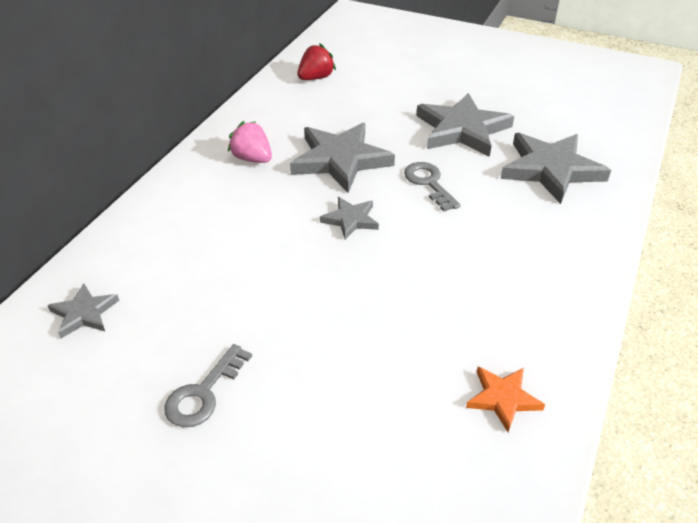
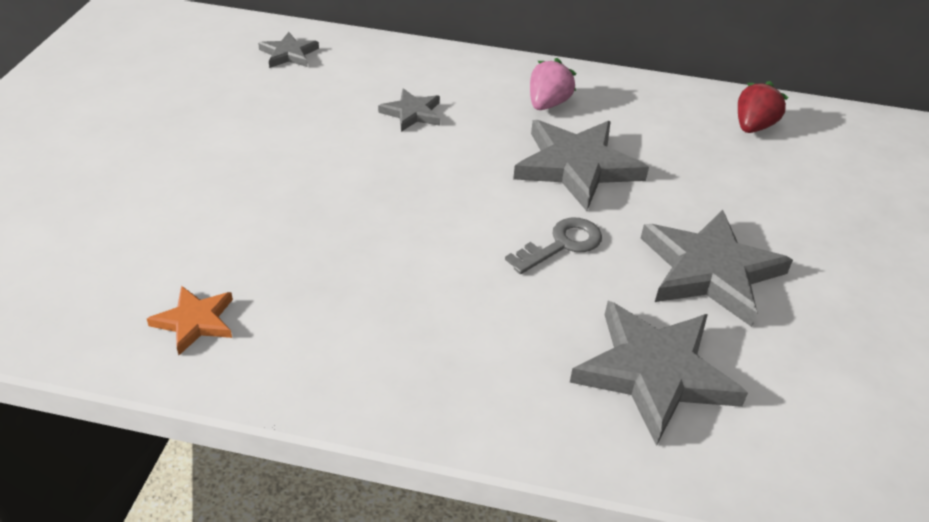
camera: 75 degrees right, 0 degrees up
grey key [164,344,252,427] -> none
red strawberry [297,44,336,80] -> red strawberry turned 90 degrees counterclockwise [738,81,789,133]
grey star [320,197,379,240] -> grey star moved to [378,88,440,132]

